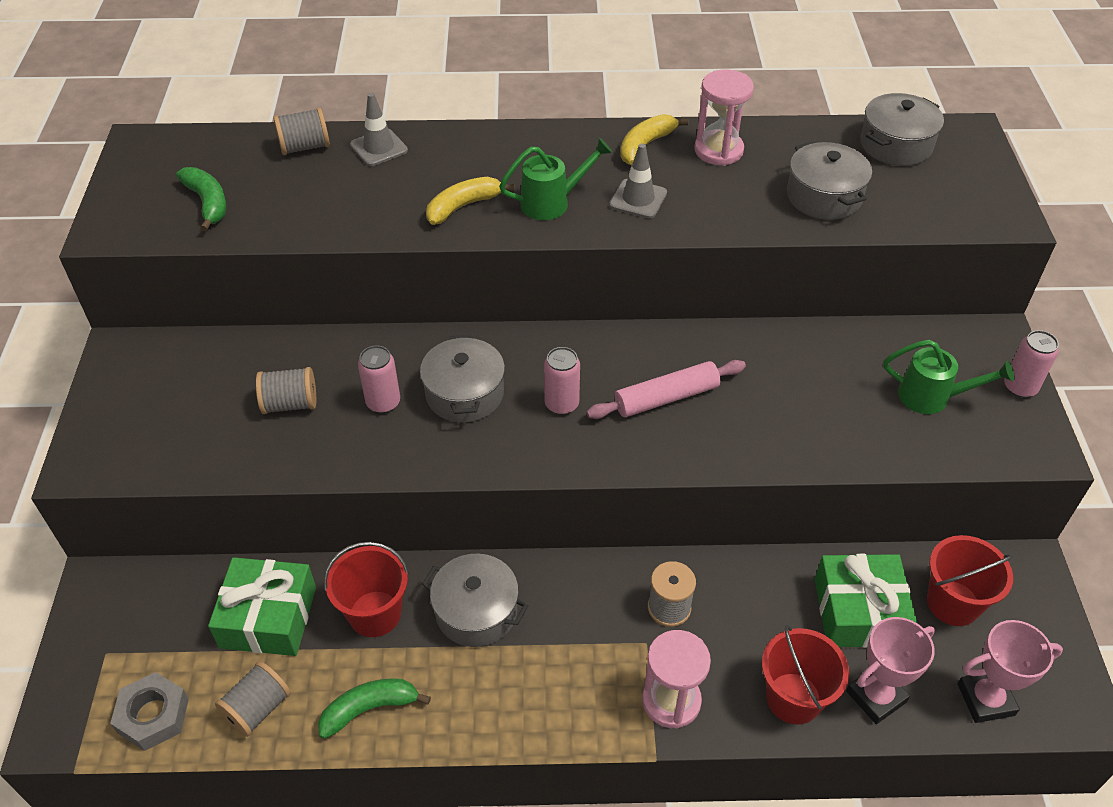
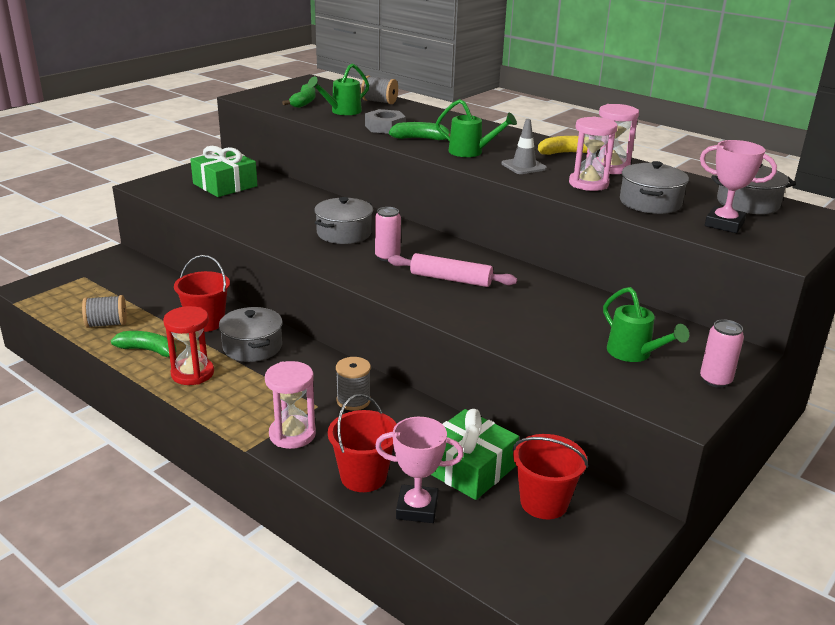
camera: 40 degrees right, 20 degrees down
grey nut [110,672,189,751] -> grey nut moved to [365,109,406,134]
green gift [208,557,316,656] -> green gift moved to [190,146,258,197]
grey spool [256,367,316,414] -> none
grey traffic cone [350,93,408,166] -> none
pink can [358,345,400,414] -> none
yellow banana [426,177,515,225] -> green banana [389,122,450,140]
pink trophy [958,620,1063,723] -> pink trophy moved to [700,140,777,233]
none -> red hourglass [163,306,214,385]
none -> green watering can [308,63,369,115]
none -> pink hourglass [569,117,618,191]

